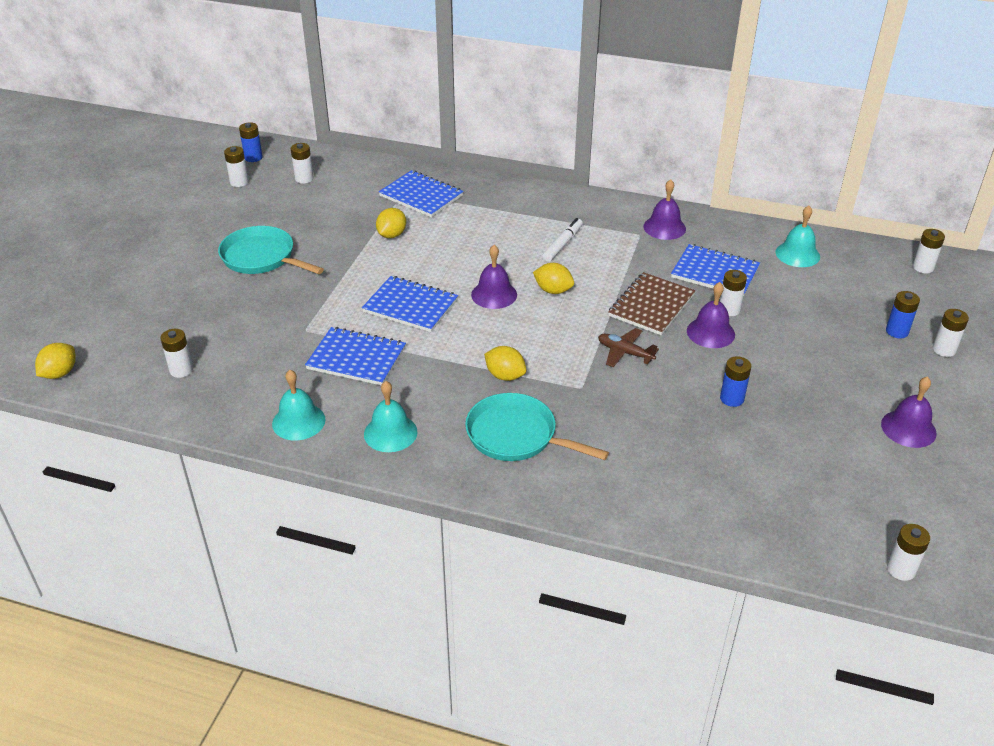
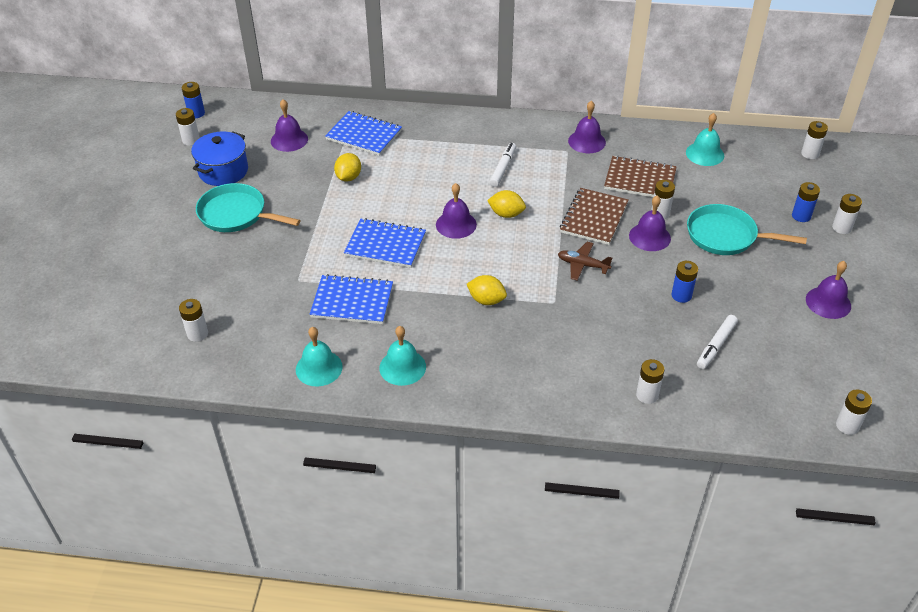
camera: 10 degrees left, 5 degrees up
yellow lemon [35,343,76,379] -> none
white battery [291,143,314,184] -> white battery moved to [636,359,665,404]
turquoise pan [465,393,609,461] -> turquoise pan moved to [687,204,807,255]
blue notebook [671,244,760,297] -> brown notebook [604,156,677,197]
none -> blue pot [191,131,248,186]
none -> purple bell [271,99,308,152]
none -> white marker [697,315,738,369]

